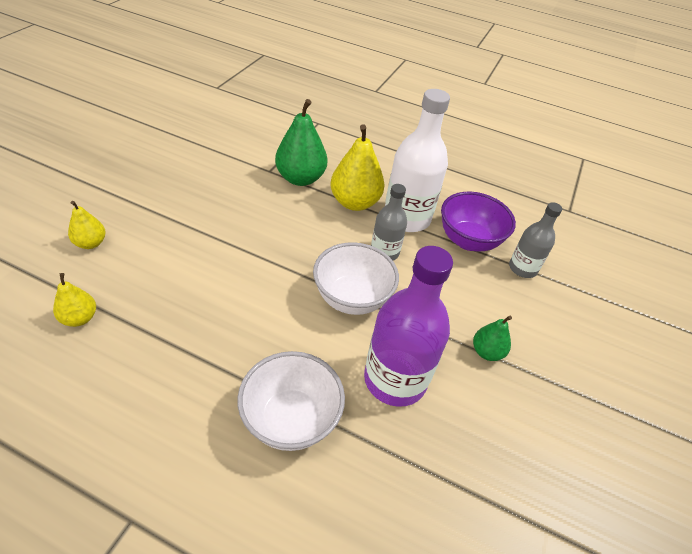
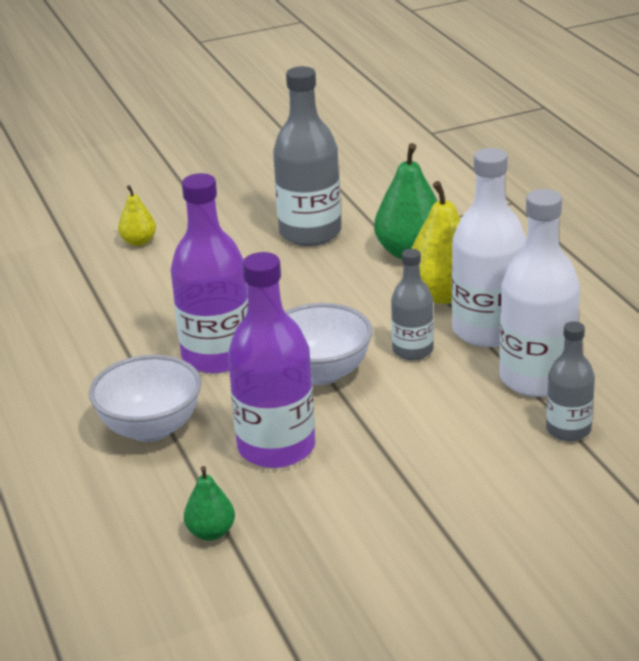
camera: 50 degrees right, 15 degrees down
yellow pear [53,273,96,327] -> none
purple bowl [441,192,516,251] -> white bottle [499,189,580,397]
green pear [473,316,512,361] -> green pear moved to [184,466,235,541]
none -> purple bottle [171,173,248,373]
none -> grey bottle [273,66,341,246]

